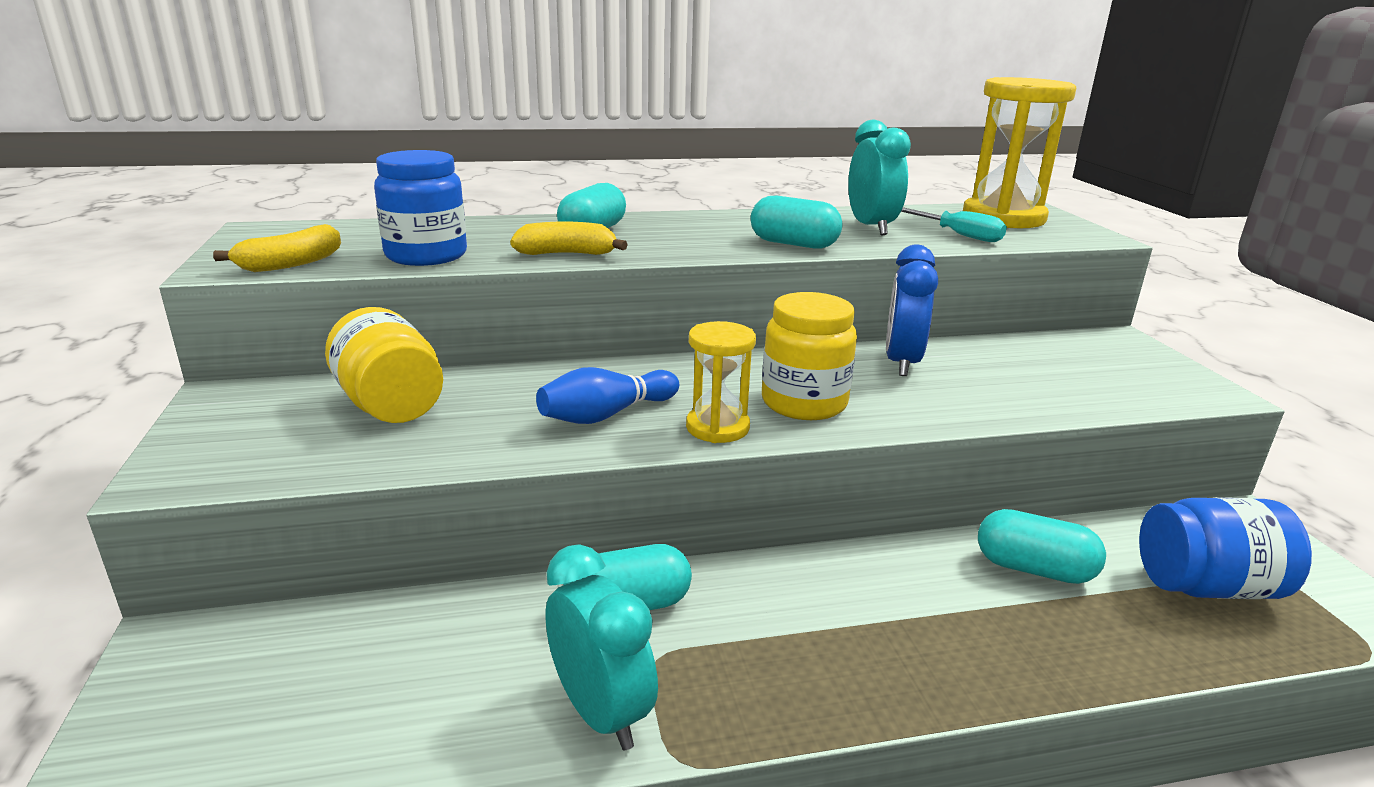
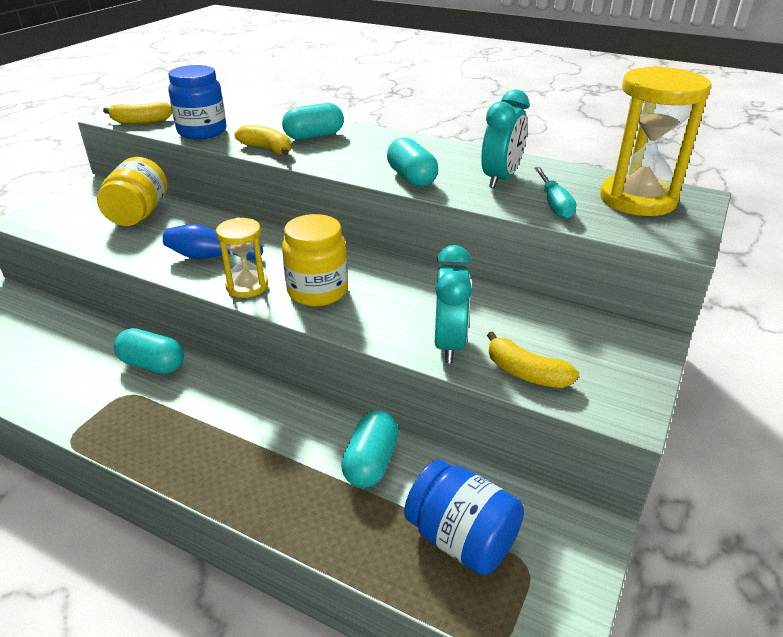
camera: 40 degrees right, 10 degrees up
turquoise clock [546,544,658,750] -> turquoise clock moved to [435,245,472,363]
blue clock [886,245,938,376] -> none
turquoise capsule [978,509,1106,584] -> turquoise capsule turned 45 degrees clockwise [341,410,399,488]
none -> yellow banana [487,332,579,388]

